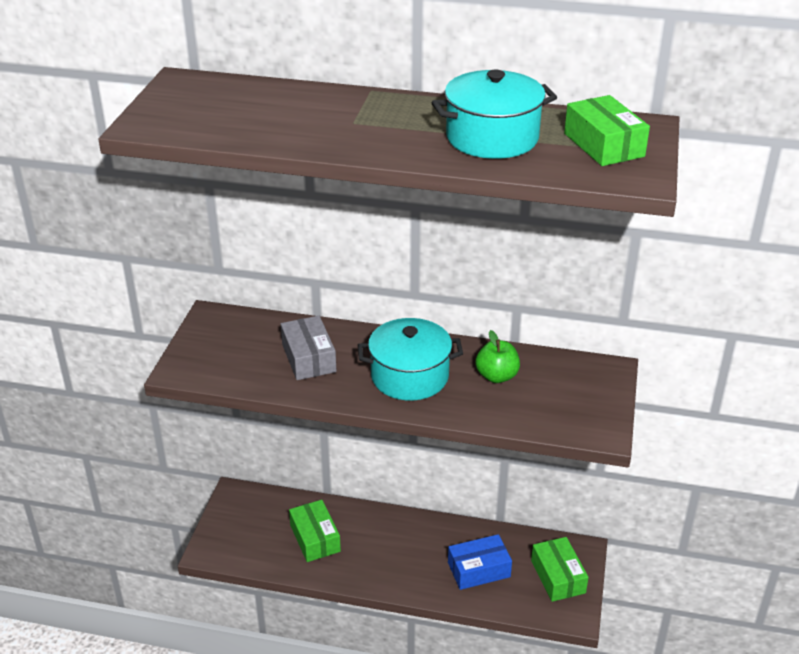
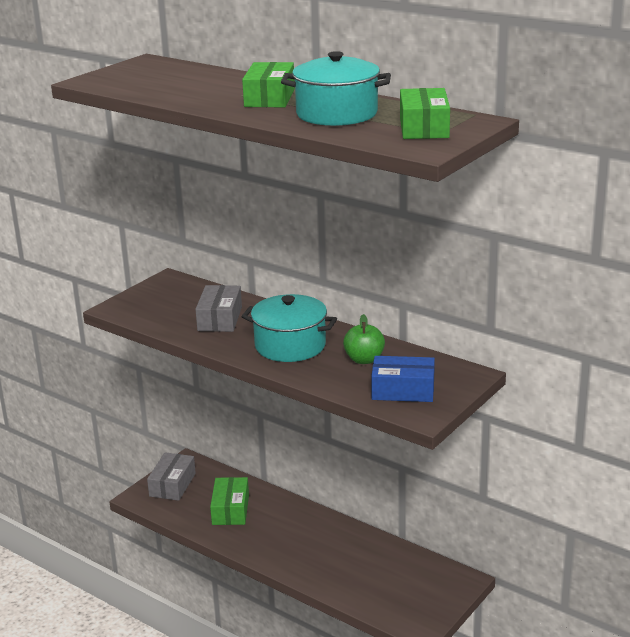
camera: 25 degrees right, 10 degrees down
blue box [448,534,512,590] -> blue box moved to [371,356,435,402]
green box [531,537,589,602] -> green box moved to [242,62,295,107]
none -> grey box [147,452,196,501]

